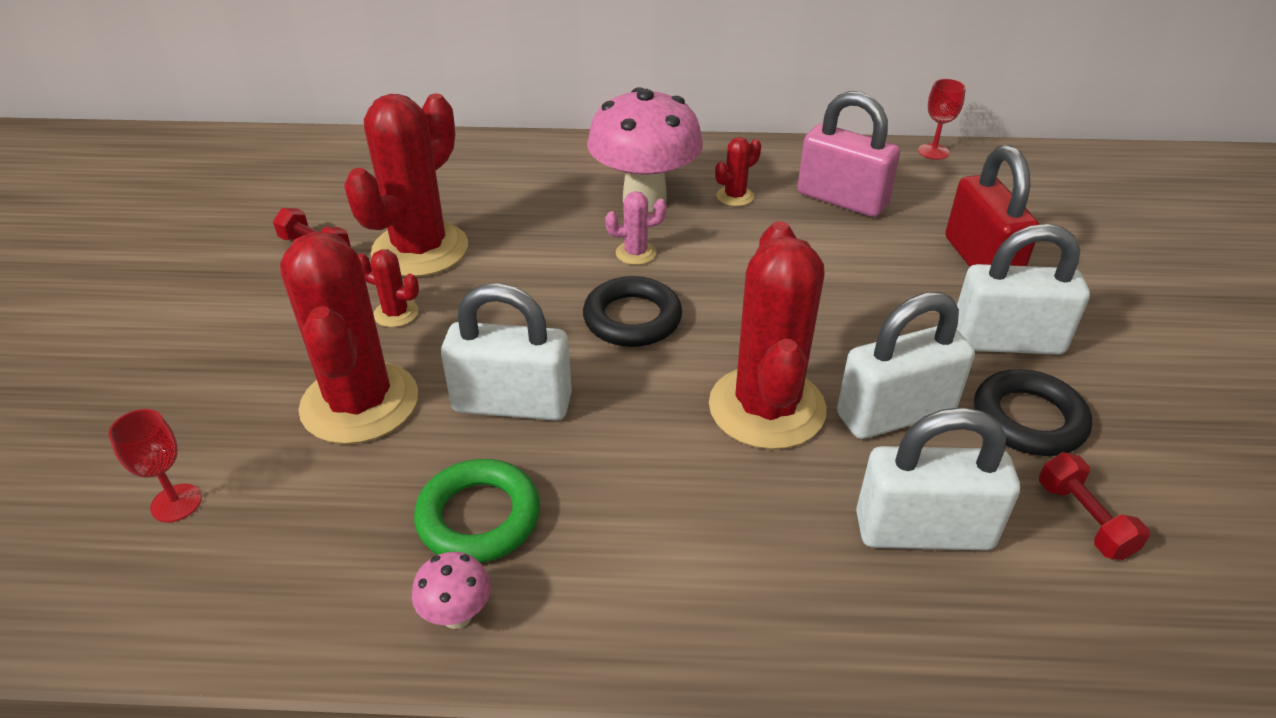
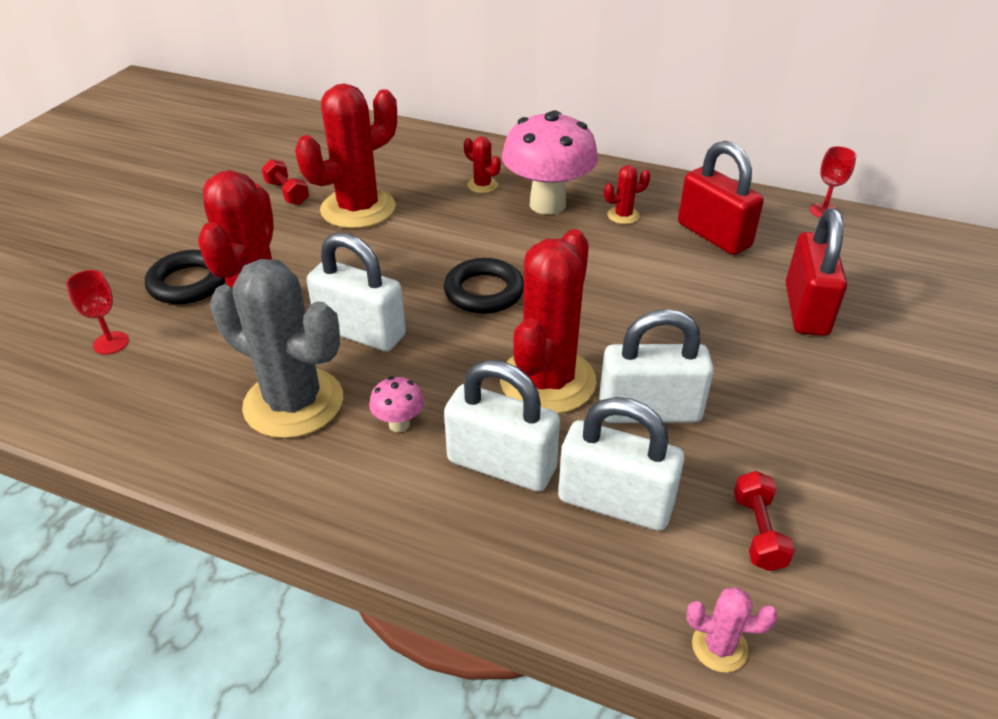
camera: 20 degrees right, 0 degrees up
red cactus [358,249,419,327] -> red cactus moved to [464,136,501,193]
pink mushroom [412,552,491,629] -> pink mushroom moved to [369,376,424,432]
green ring [414,459,540,563] -> grey cactus [210,259,343,438]
pink cactus [605,191,667,265] -> pink cactus moved to [687,587,777,673]
pink padlock [798,91,900,217] -> red padlock [678,141,764,255]
white padlock [957,224,1090,355] -> white padlock moved to [444,360,560,492]
black ring [974,369,1092,456] -> black ring moved to [145,250,225,304]

